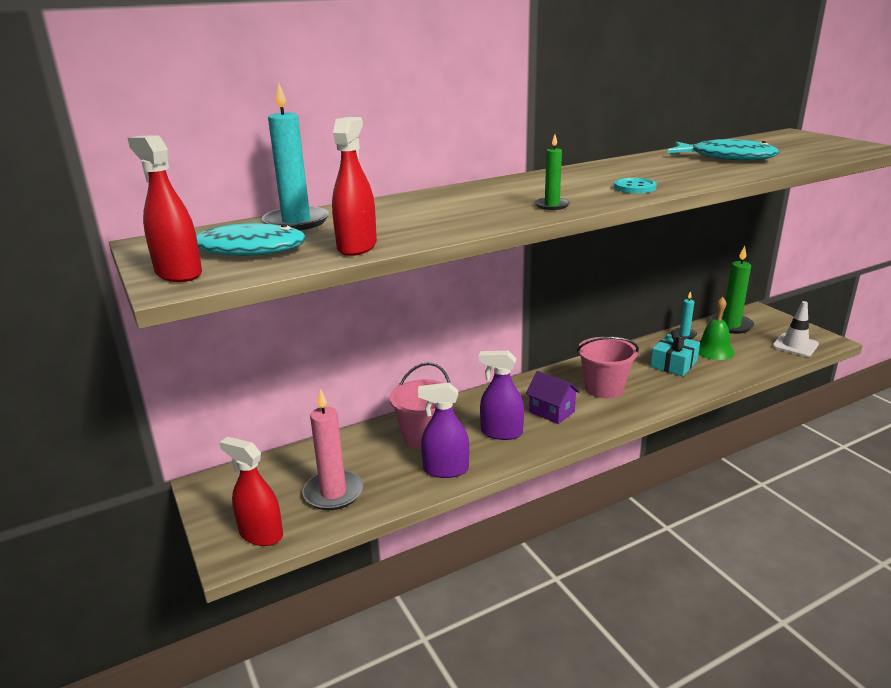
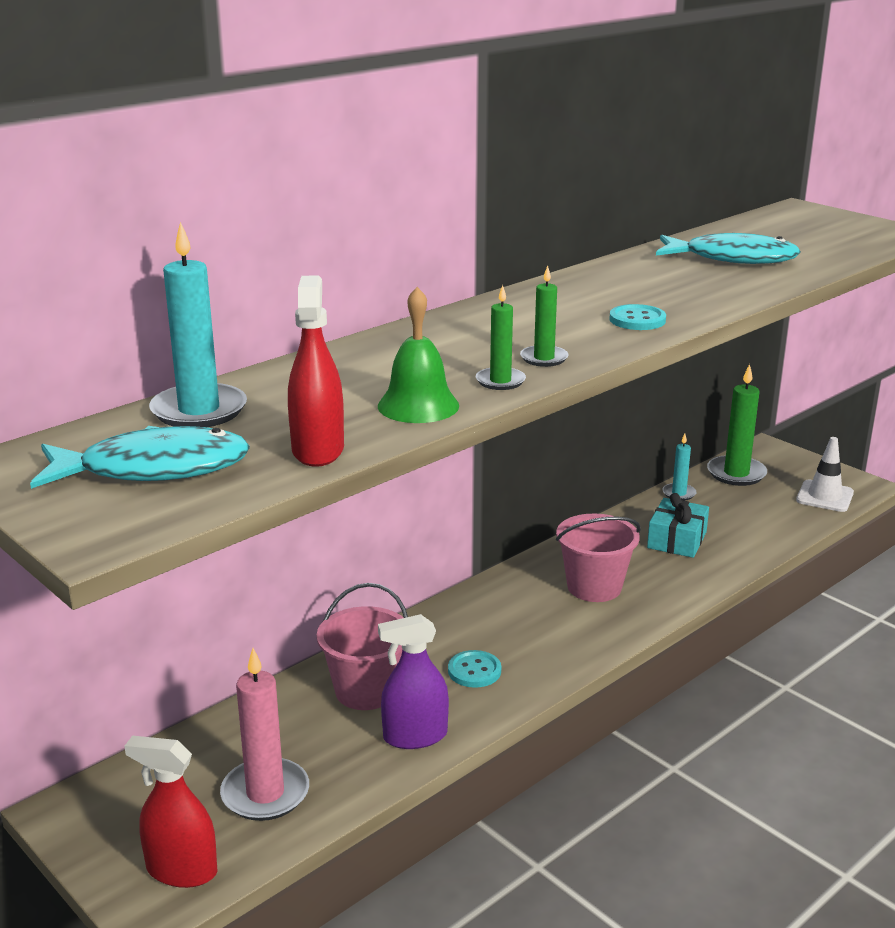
camera: 15 degrees left, 0 degrees up
red spray bottle [128,136,202,282] -> none
purple spray bottle [479,351,524,440] -> turquoise button [448,650,501,688]
purple house [526,371,580,424] -> none
green bell [698,297,734,360] -> green bell moved to [378,287,459,423]
none -> green candle [476,285,526,390]

